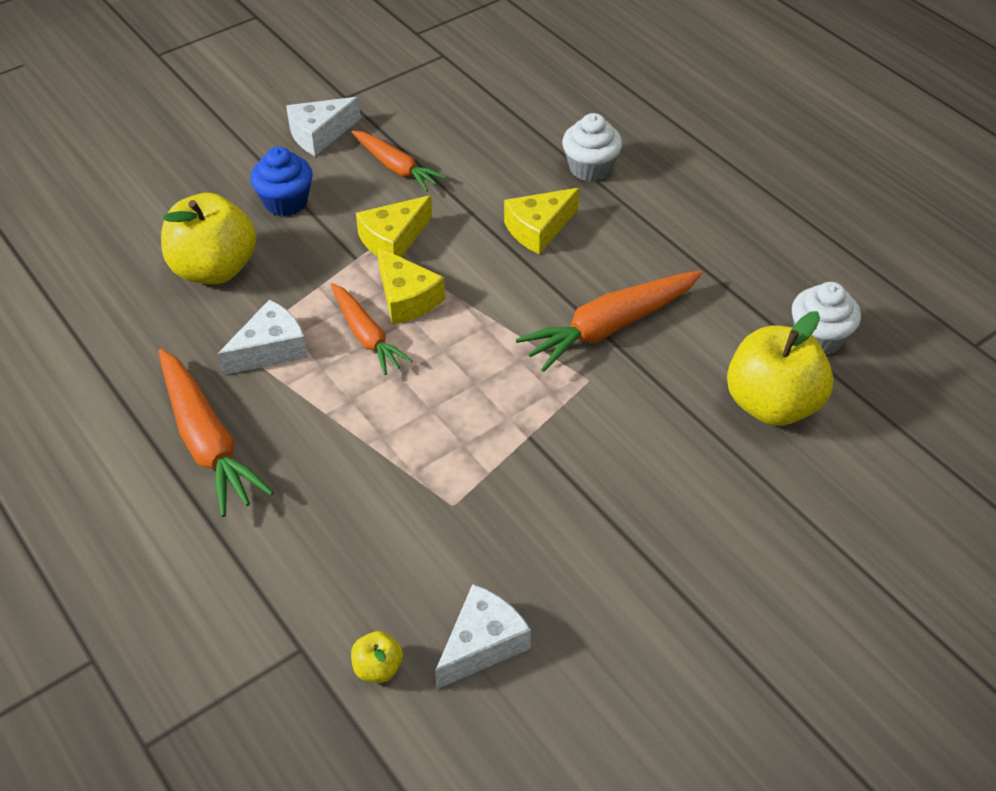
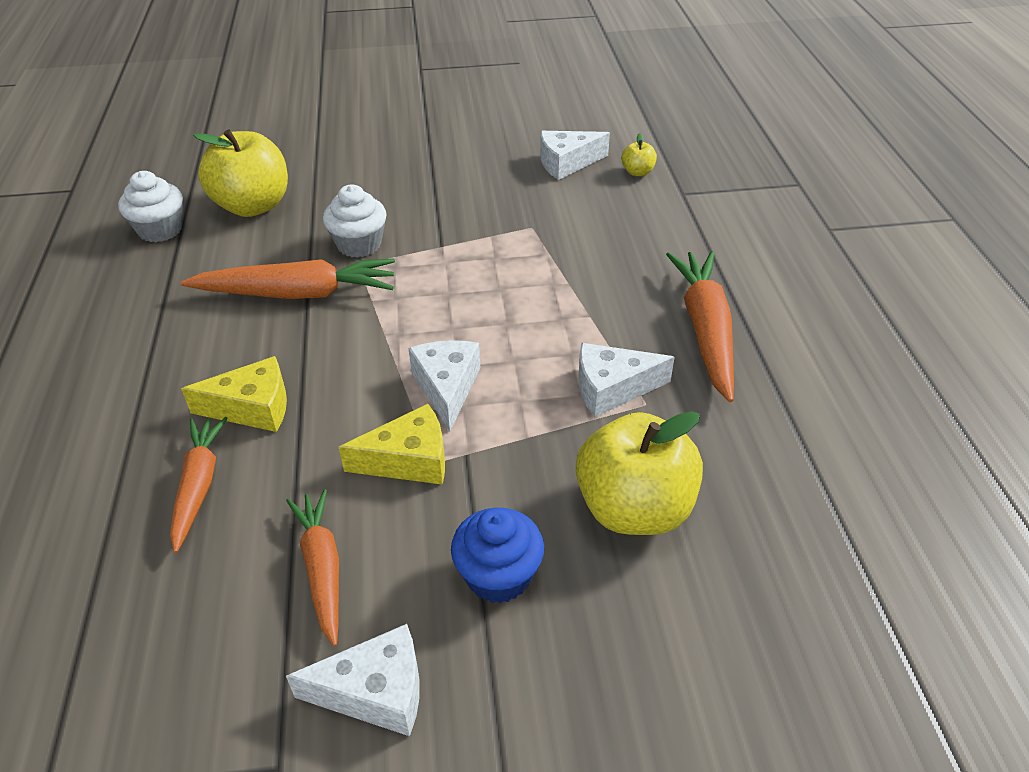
camera: 150 degrees left, 5 degrees down
orange carrot [331,283,413,375] -> orange carrot moved to [170,417,227,553]
yellow cheese [377,247,445,325] -> white cheese [408,340,480,431]
white cupcake [562,113,622,182] -> white cupcake moved to [323,184,386,258]

